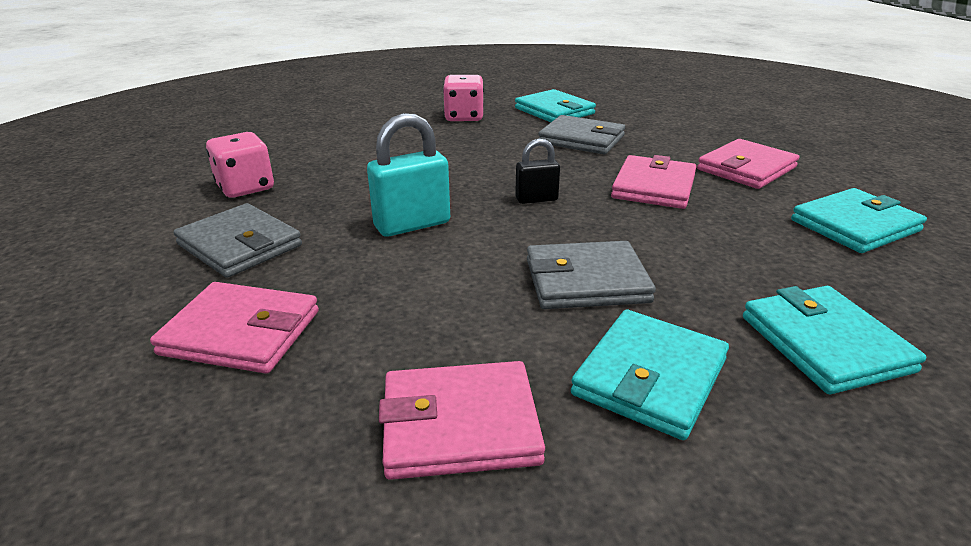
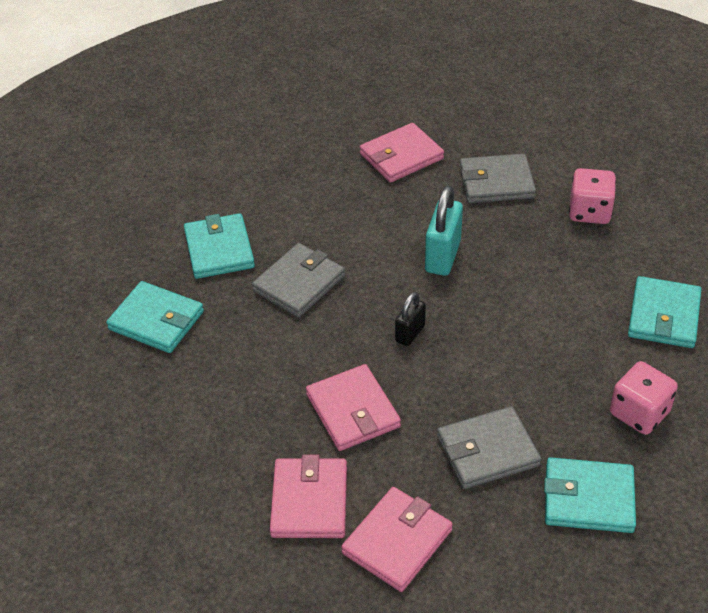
camera: 135 degrees right, 15 degrees up
pink wallet [379,361,545,480] -> pink wallet moved to [341,487,453,592]
turquoise wallet [791,188,927,253] -> turquoise wallet moved to [628,276,701,348]

